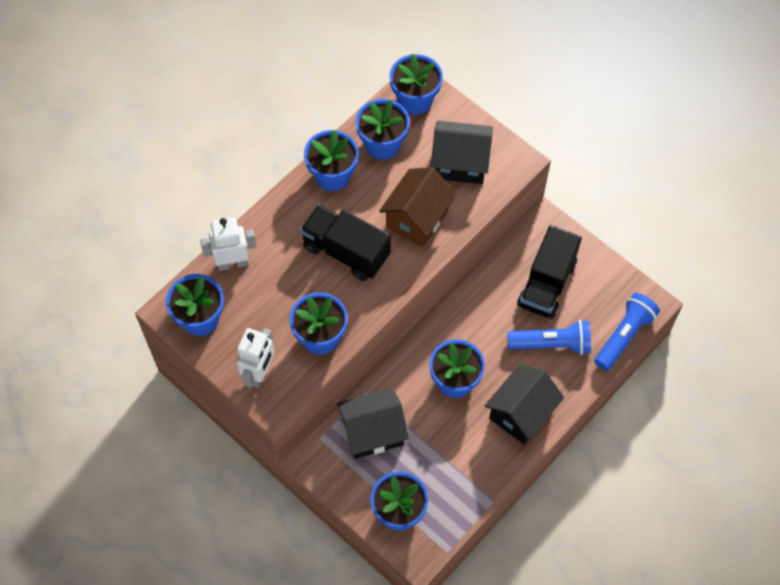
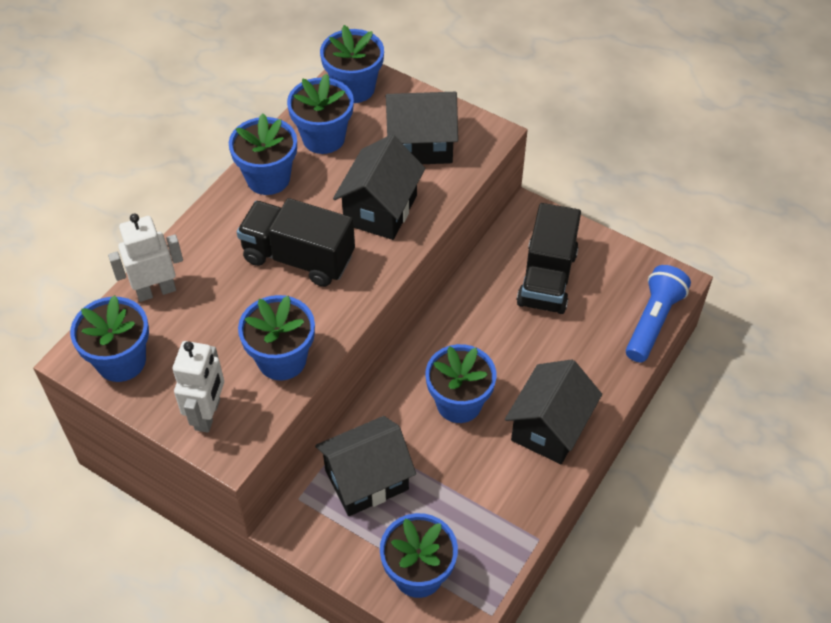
camera: 10 degrees left, 10 degrees down
brown house [379,167,457,247] -> black house [333,135,425,240]
blue flashlight [507,320,591,355] -> none

